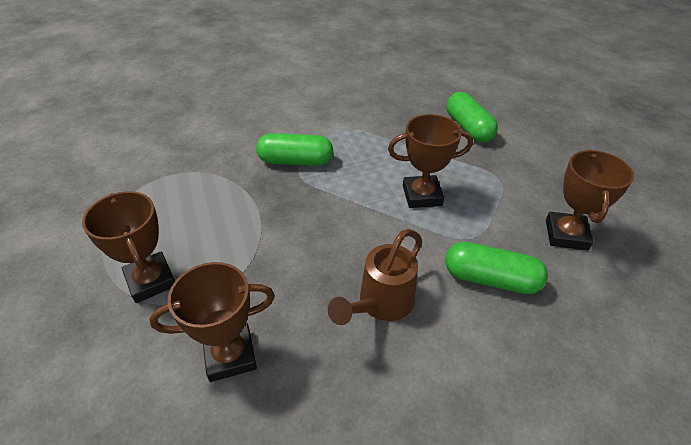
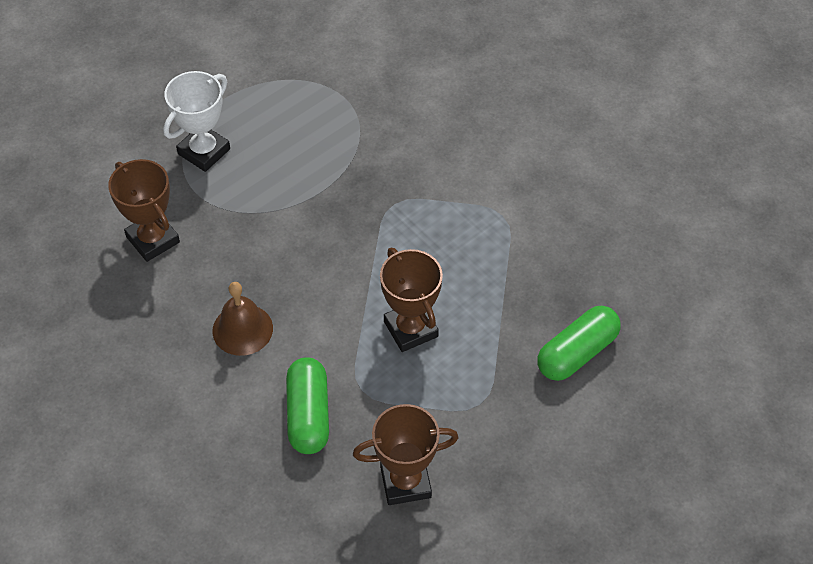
camera: 70 degrees right, 10 degrees up
brown trophy [82,191,175,303] -> white trophy [163,71,230,172]
green capsule [256,133,333,166] -> none
brown watering can [328,229,422,325] -> brown bell [212,282,273,356]

